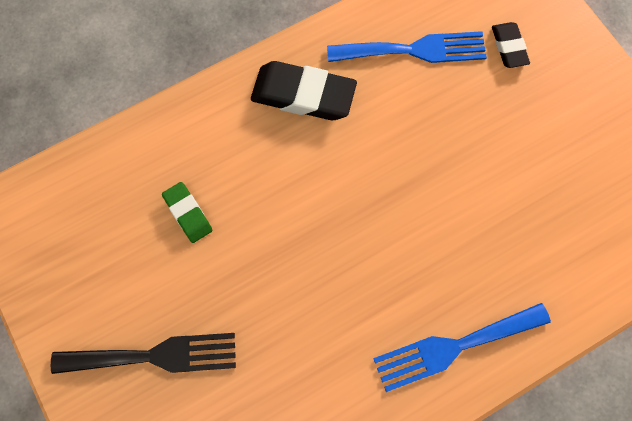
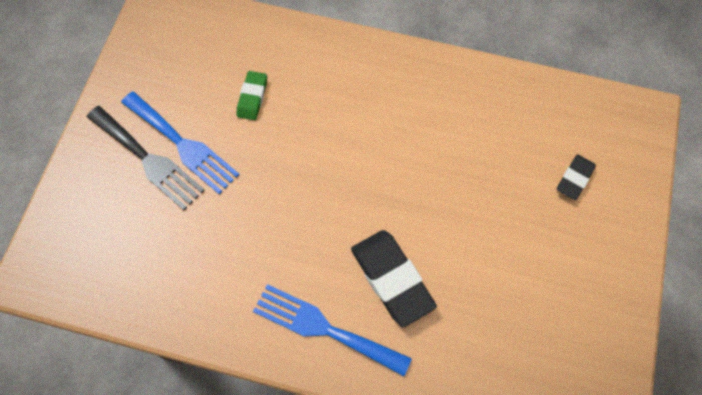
camera: 45 degrees right, 5 degrees down
black eraser [251,61,357,120] -> black eraser moved to [351,230,437,327]
blue fork [327,31,487,63] -> blue fork moved to [121,91,240,194]

